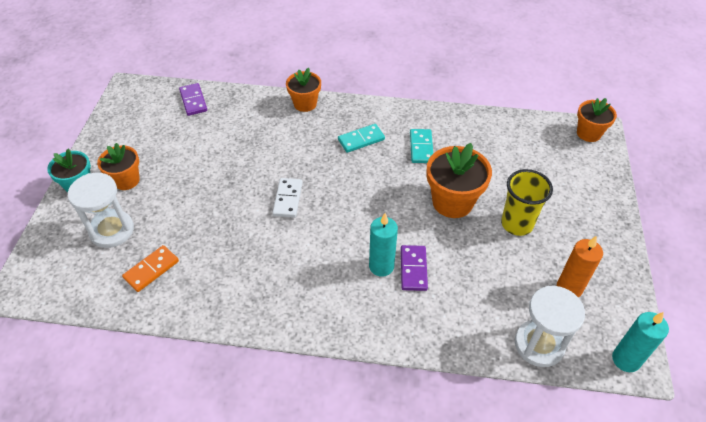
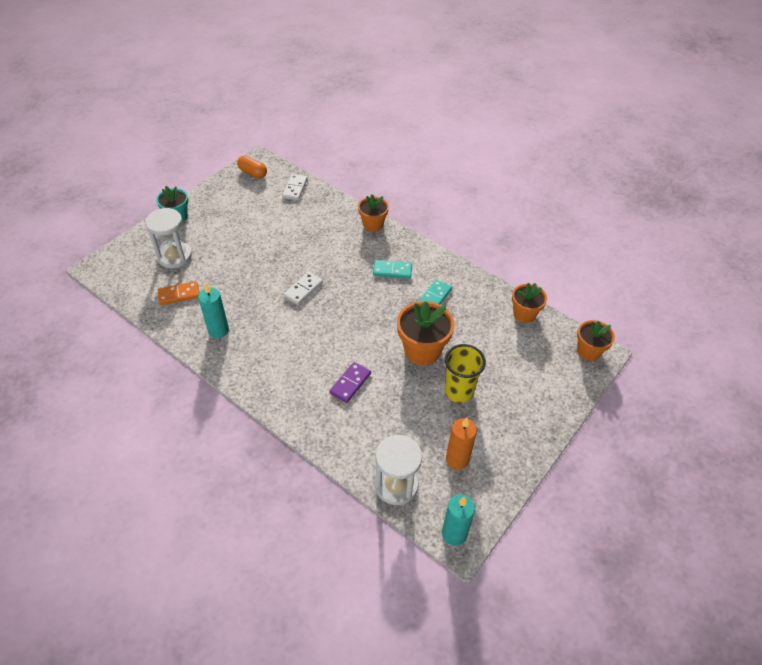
camera: 30 degrees right, 0 degrees up
orange flower pot [97,143,140,190] -> orange flower pot moved to [512,283,547,323]
purple domino [179,83,207,116] -> white domino [282,174,307,200]
turquoise candle [369,213,398,277] -> turquoise candle moved to [198,283,229,338]
none -> orange capsule [237,155,267,178]

